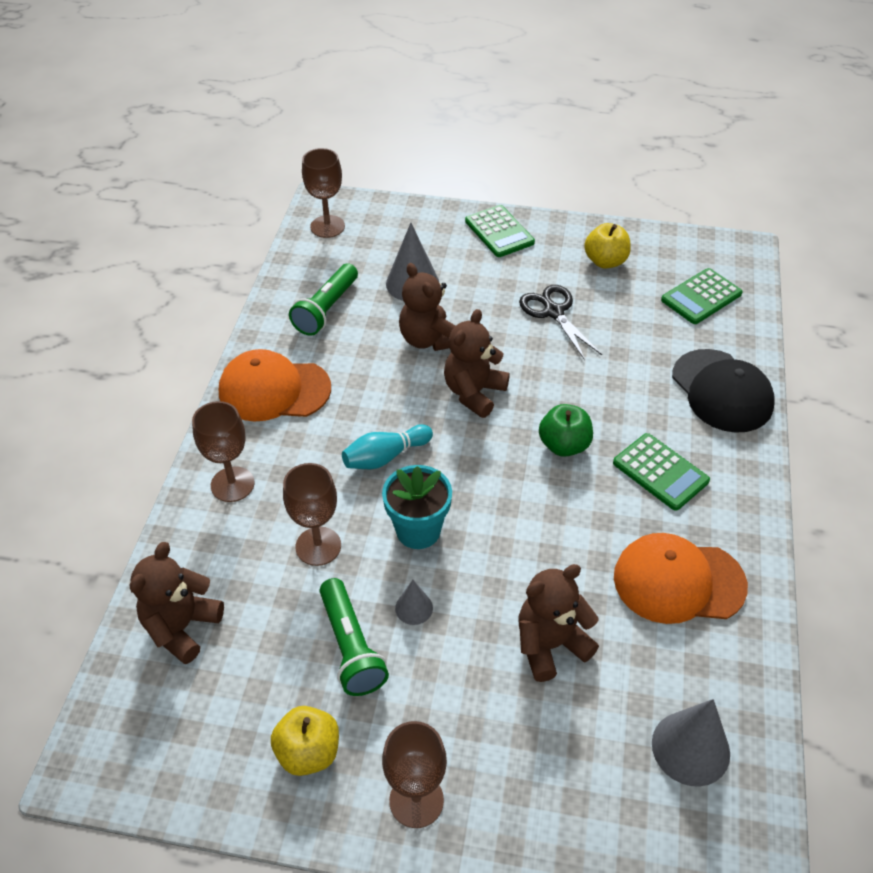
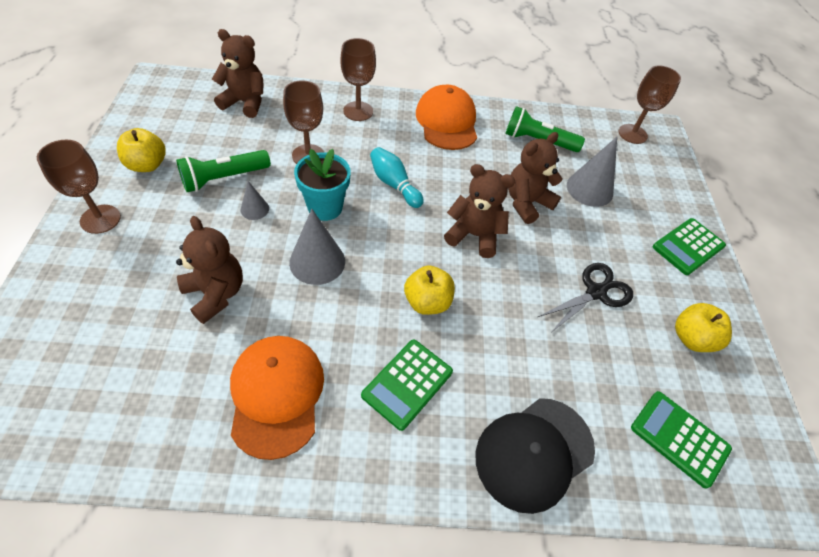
camera: 75 degrees right, 5 degrees up
green apple [539,404,593,457] -> yellow apple [404,265,455,315]
grey cone [652,699,730,787] -> grey cone moved to [289,209,345,285]

